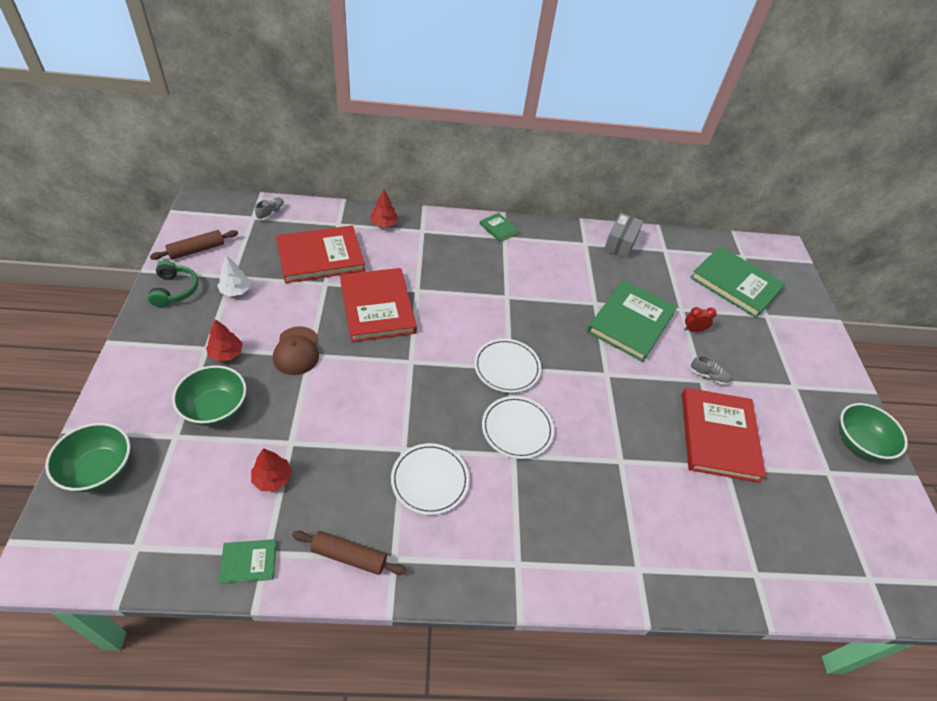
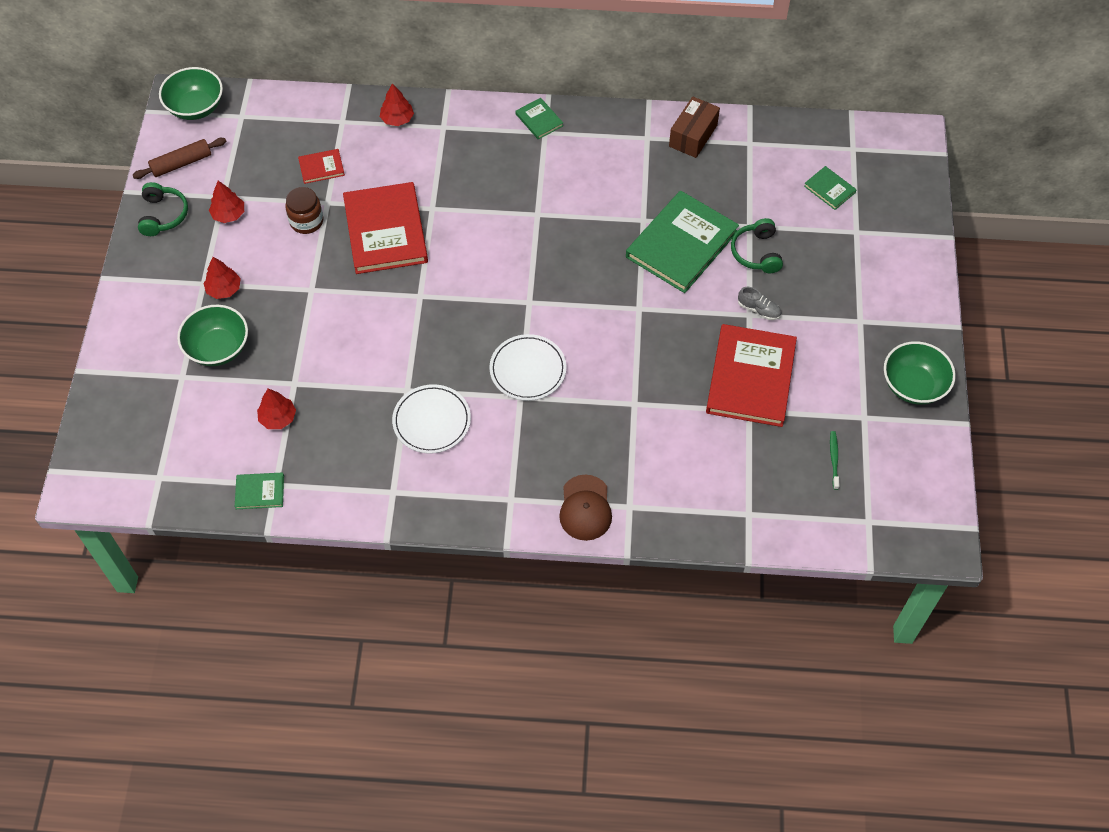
camera: 10 degrees right, 10 degrees up
green bowl [45,423,130,492] -> green bowl moved to [159,67,223,120]
white tree [217,255,251,297] -> red tree [209,181,244,223]
grey shoe [255,198,285,221] -> none
brown cap [273,326,319,375] -> brown cap moved to [559,475,612,541]
red book [276,225,365,283] -> red book [298,149,345,184], size x0.45
brown rolling pin [292,531,406,575] -> none
white plate [474,339,541,393] -> none
grey box [604,213,643,259] -> brown box [669,96,720,158]
red clock [684,307,717,332] -> green headphones [731,218,783,273]
green book [690,246,785,318] -> green book [804,166,857,210], size x0.45
none -> brown jar [285,187,323,234]
none -> green toothbrush [830,431,840,490]

